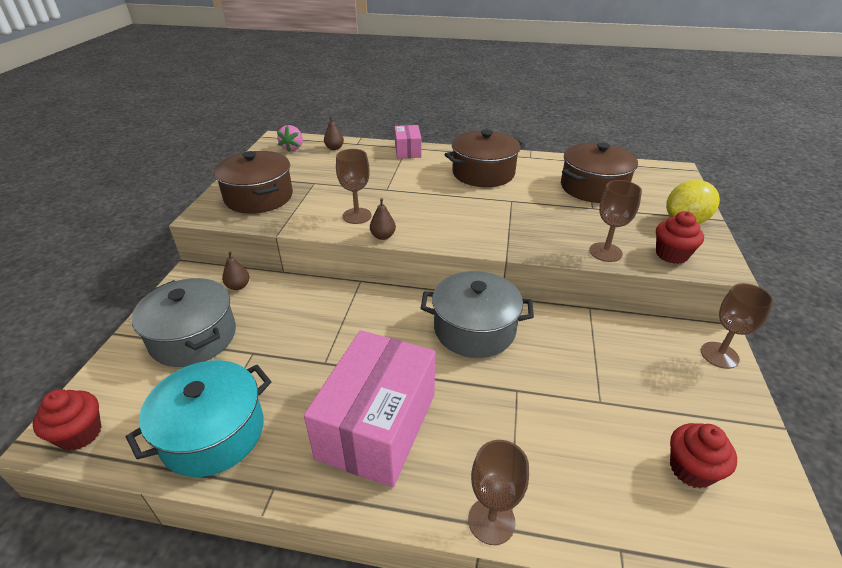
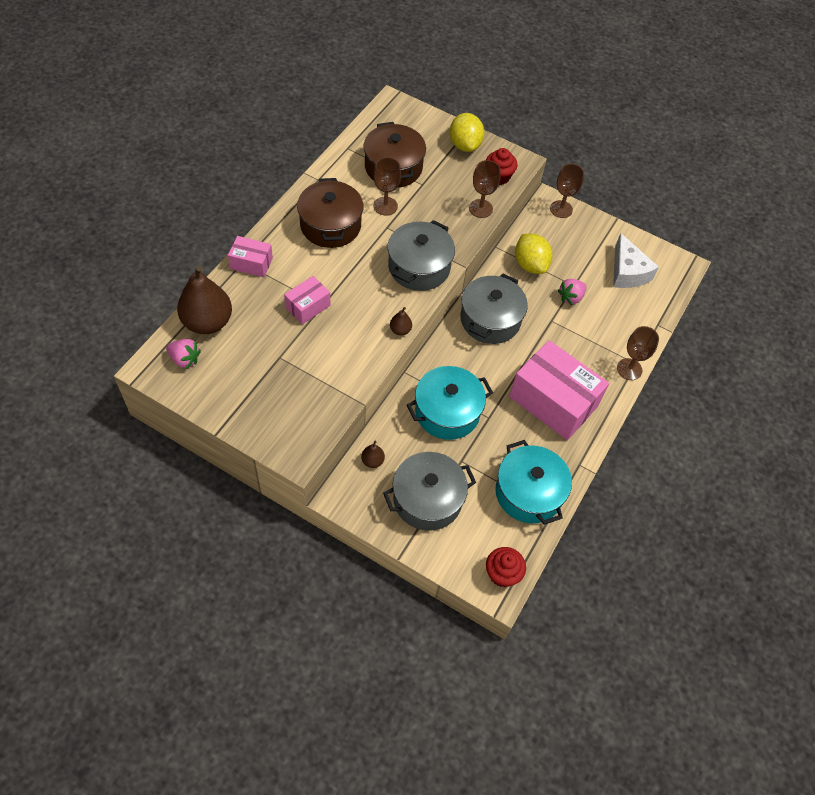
camera: 75 degrees left, 20 degrees up
brown pot [214,151,293,214] -> none
brown pear [324,116,344,150] -> brown pear [177,266,232,334], size x2.32
brown goblet [336,149,372,224] -> brown goblet moved to [374,157,401,216]
red cupcake [670,423,737,488] -> white cheese [613,233,659,288]
none -> pink box [284,276,330,324]
none -> grey pot [388,220,455,291]
none -> turquoise pot [407,366,493,440]
none -> yellow lemon [515,234,552,274]
none -> pink strawberry [558,279,587,305]

